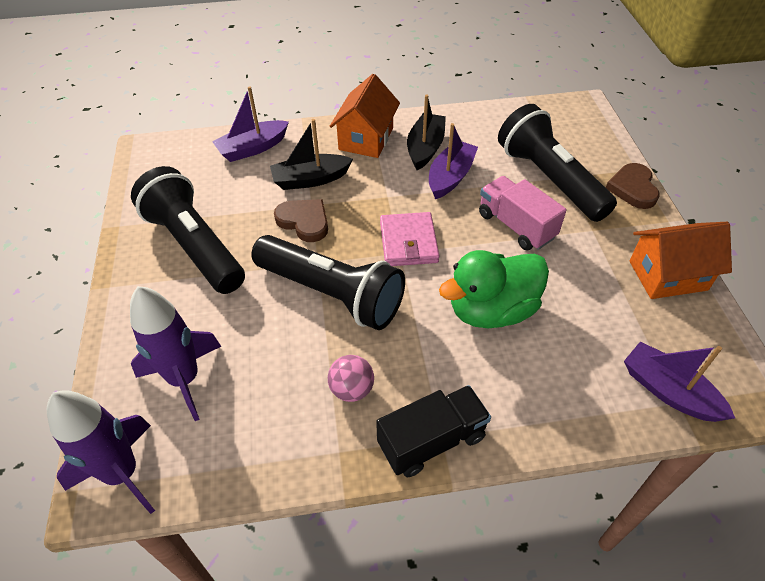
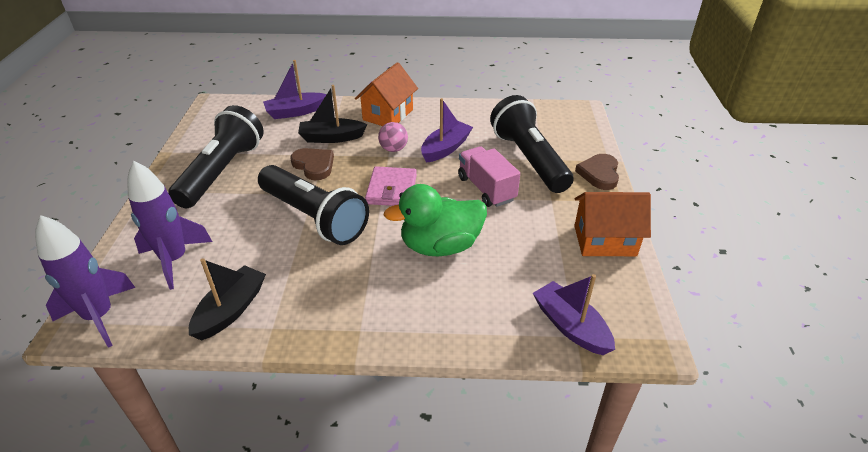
camera: 10 degrees right, 10 degrees down
black flashlight [131,166,245,294] -> black flashlight turned 45 degrees clockwise [168,105,264,208]
pink ball [328,355,374,402] -> pink ball moved to [378,122,408,152]
black truck [376,385,491,477] -> none
black boat [407,95,446,170] -> black boat moved to [189,258,266,341]

